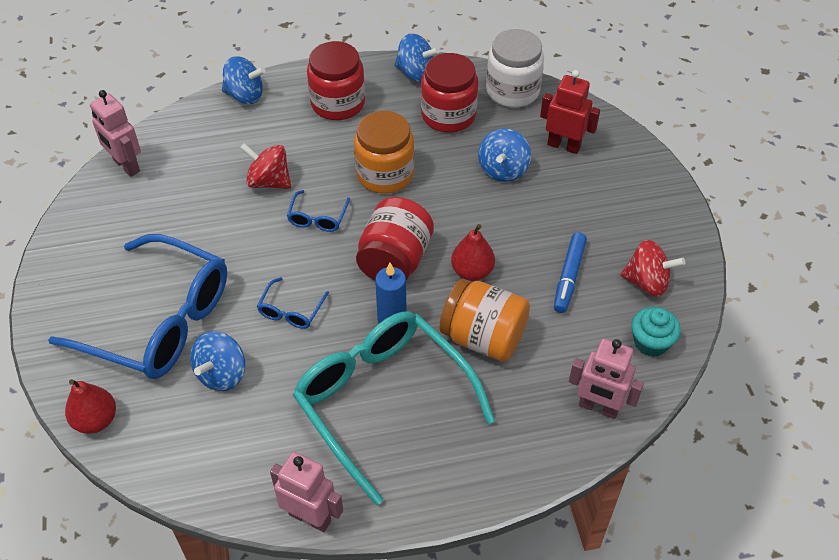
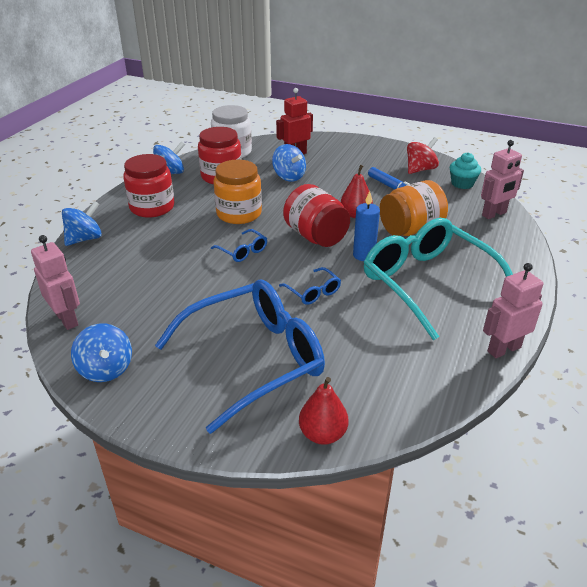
camera: 55 degrees left, 15 degrees down
pink robot [90,90,141,177] -> pink robot turned 120 degrees counterclockwise [31,235,80,330]
blue spinning top [190,331,245,391] -> blue spinning top moved to [71,323,132,382]
red spinning top [240,143,292,189] -> none
turquoise glasses [293,312,495,505] -> turquoise glasses turned 60 degrees clockwise [364,218,513,340]

